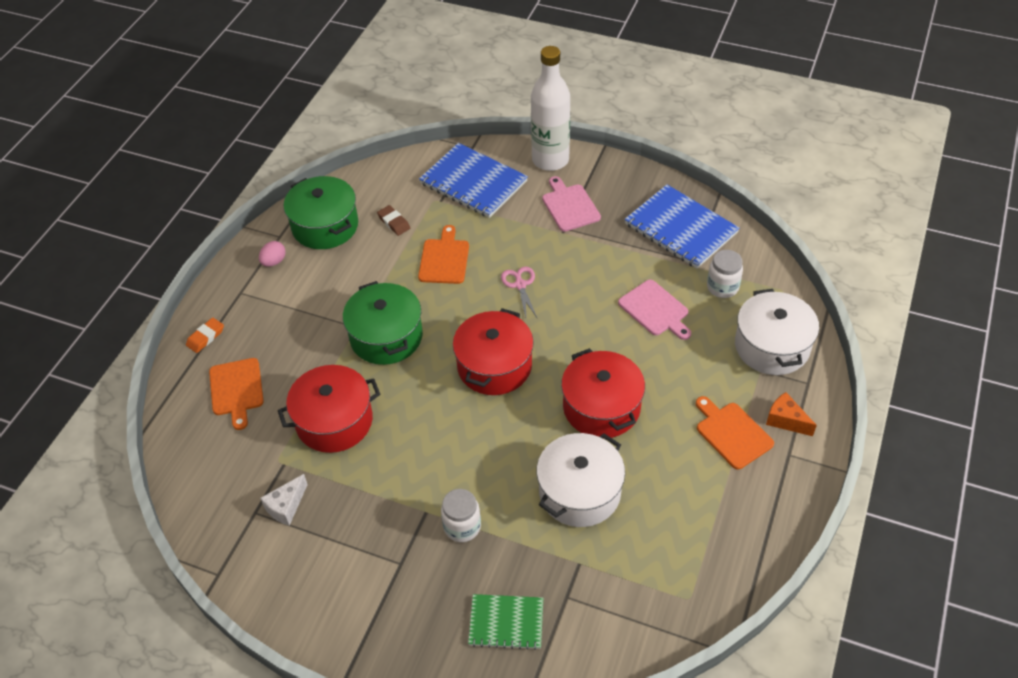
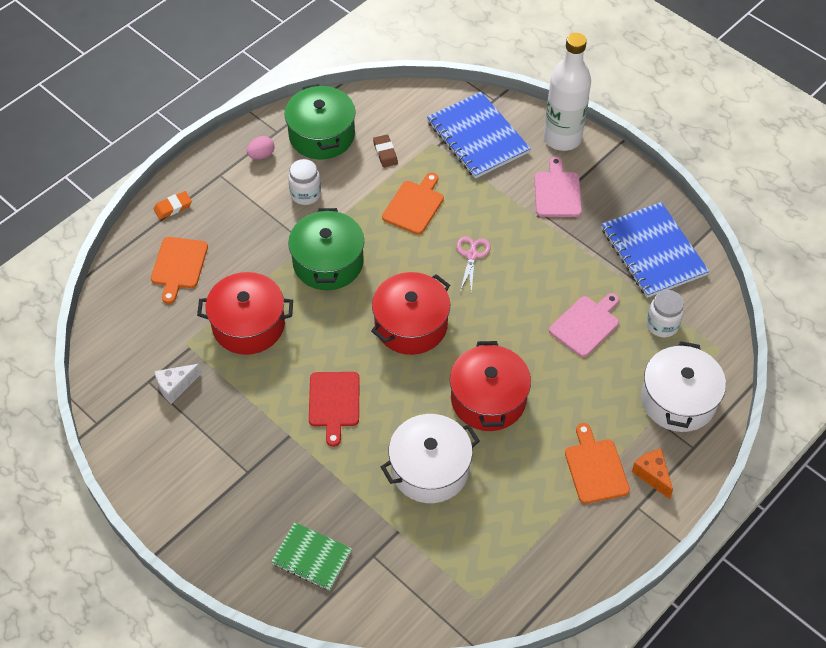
camera: 20 degrees right, 5 degrees up
white jar [441,489,481,542] -> white jar moved to [288,159,321,205]
pink cutting board [618,280,691,340] -> pink cutting board turned 120 degrees counterclockwise [549,293,619,357]
none -> red cutting board [309,372,360,447]

